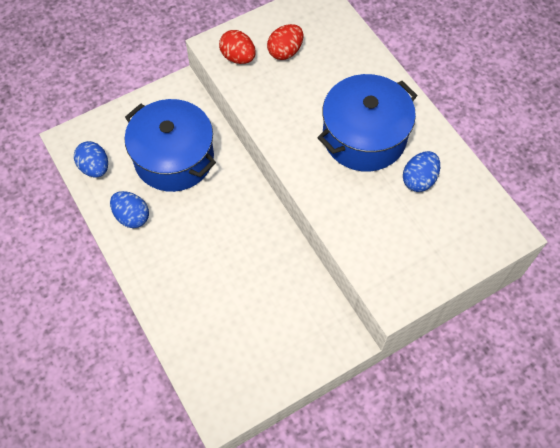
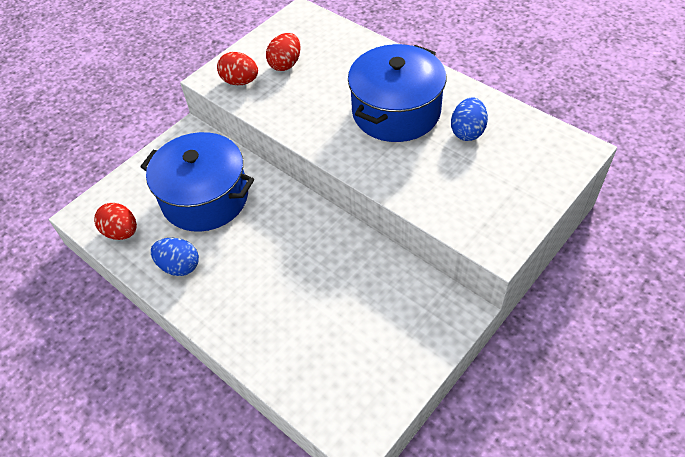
camera: 15 degrees left, 10 degrees down
blue egg [74,141,108,177] -> red egg [94,203,137,240]

